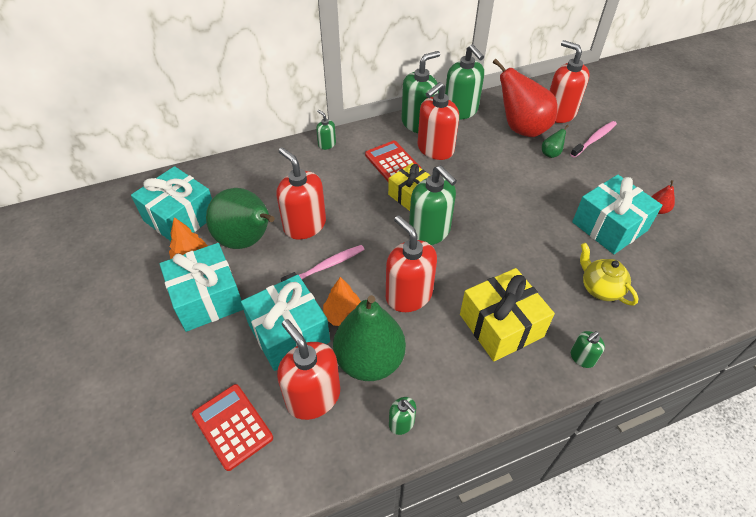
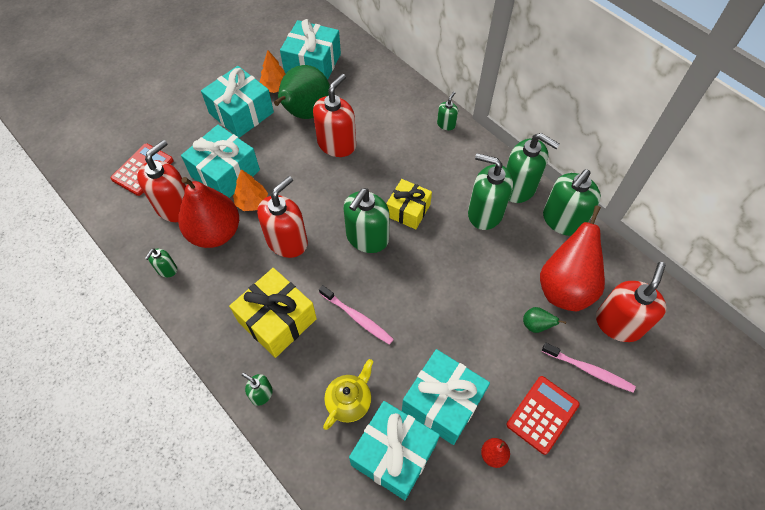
camera: 70 degrees right, 10 degrees up
pink toothbrush [281,245,364,282] -> pink toothbrush moved to [319,285,394,345]
green pear [333,295,406,381] -> red pear [178,177,239,248]
red calculator [365,141,421,182] -> red calculator moved to [507,376,580,455]
red soap dispenser [417,82,459,160] -> green soap dispenser [468,153,513,230]
none -> turquoise gift [349,401,440,500]

